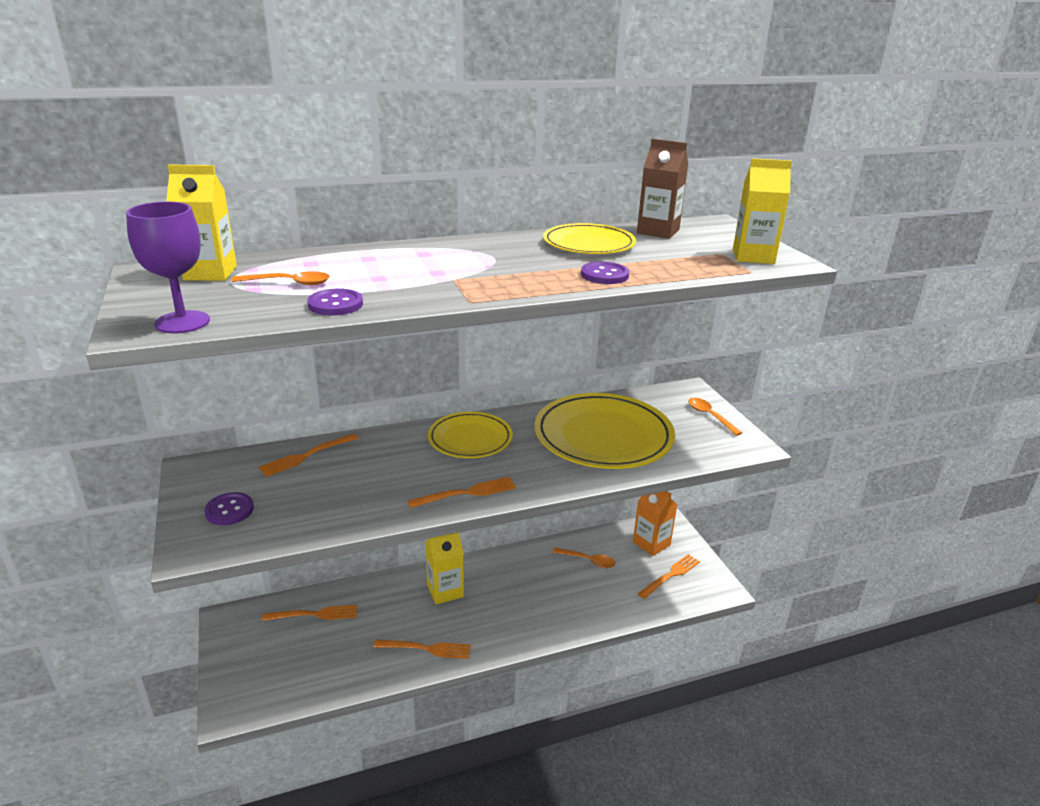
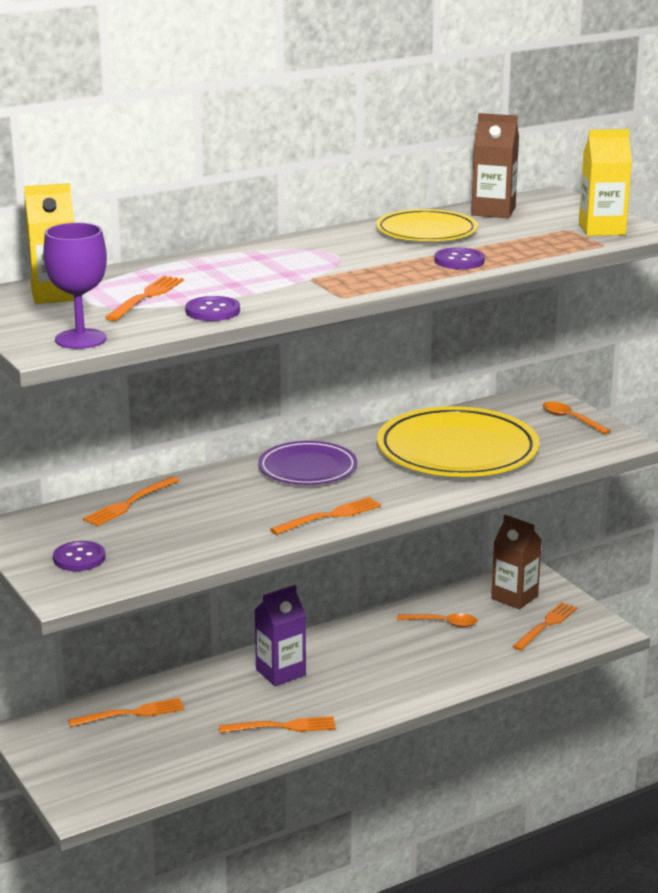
camera: 10 degrees left, 5 degrees down
orange spoon [231,271,330,285] -> orange fork [105,276,184,321]
yellow carton [425,533,464,604] -> purple carton [255,585,306,686]
yellow plate [428,412,513,458] -> purple plate [258,441,358,485]
orange carton [633,491,678,556] -> brown carton [491,515,542,609]

